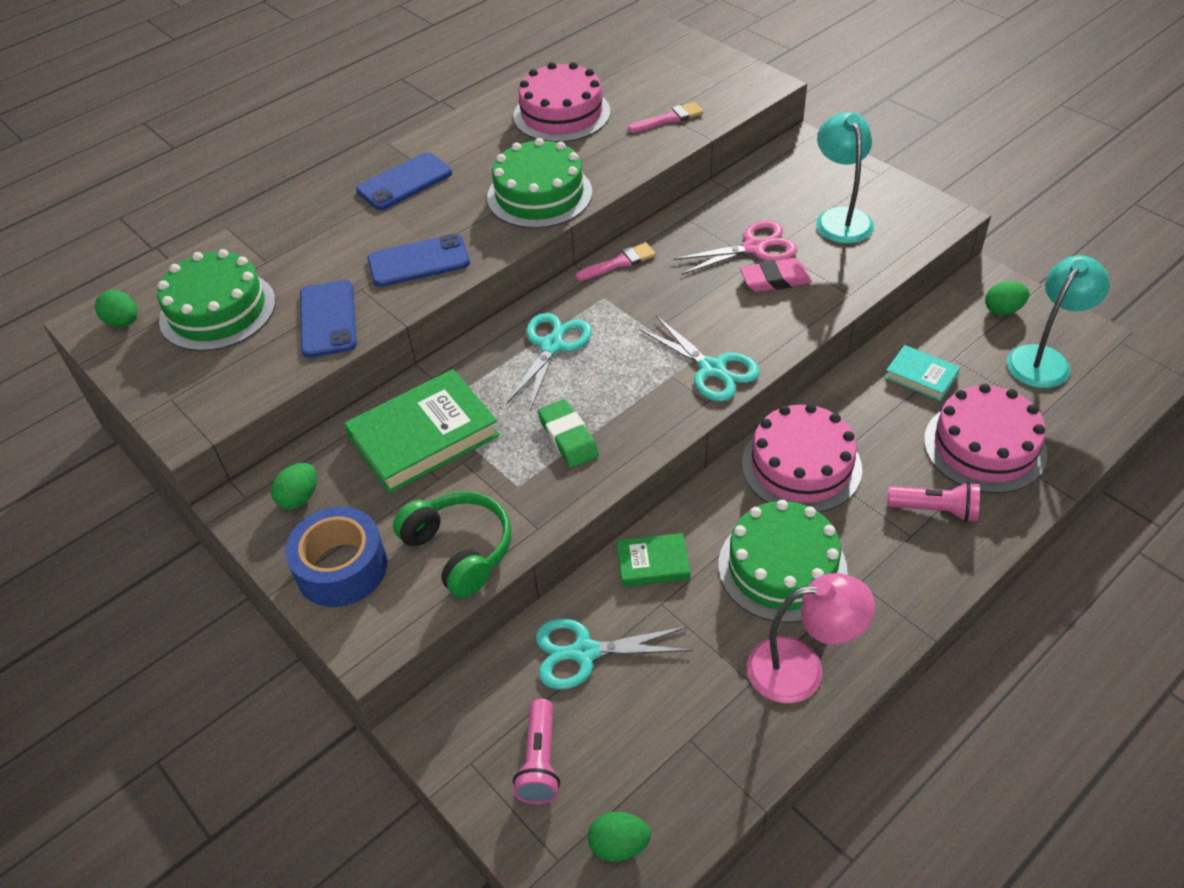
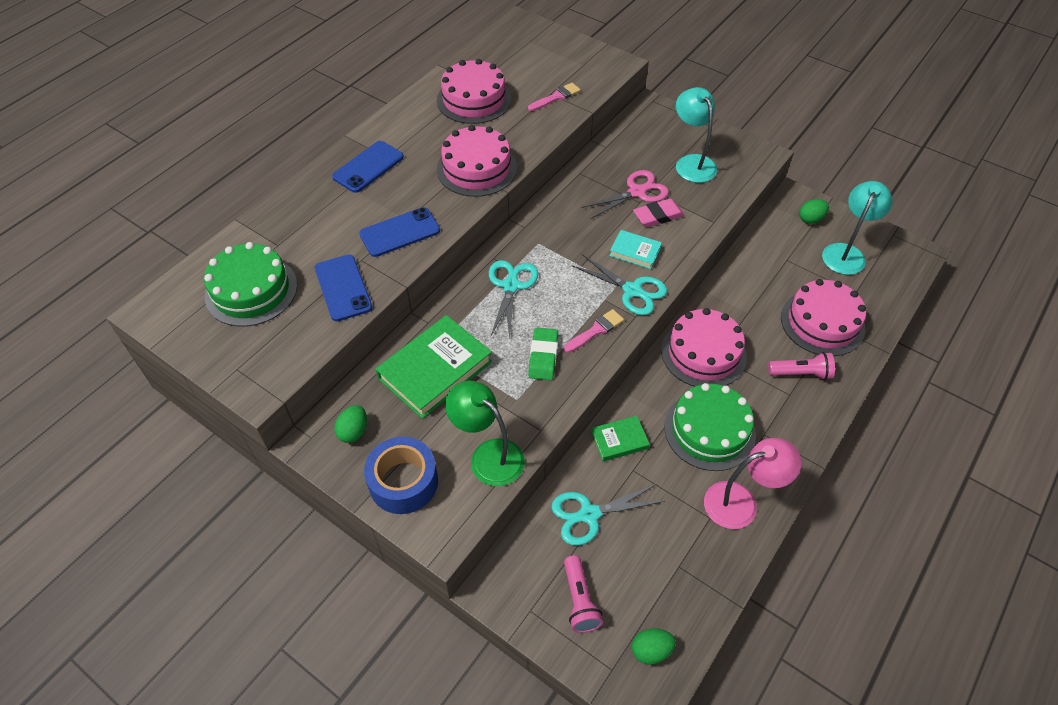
camera: 15 degrees left, 5 degrees up
green egg [95,290,138,327] -> none
green headphones [393,491,511,598] -> green lamp [445,381,525,486]
green cake [487,138,592,228] -> pink cake [437,125,517,197]
green eraser [538,399,599,468] -> green eraser turned 45 degrees clockwise [528,328,558,380]
pink brush [576,242,656,281] -> pink brush moved to [564,309,624,352]
turquoise book [885,345,960,401] -> turquoise book moved to [609,230,662,269]

